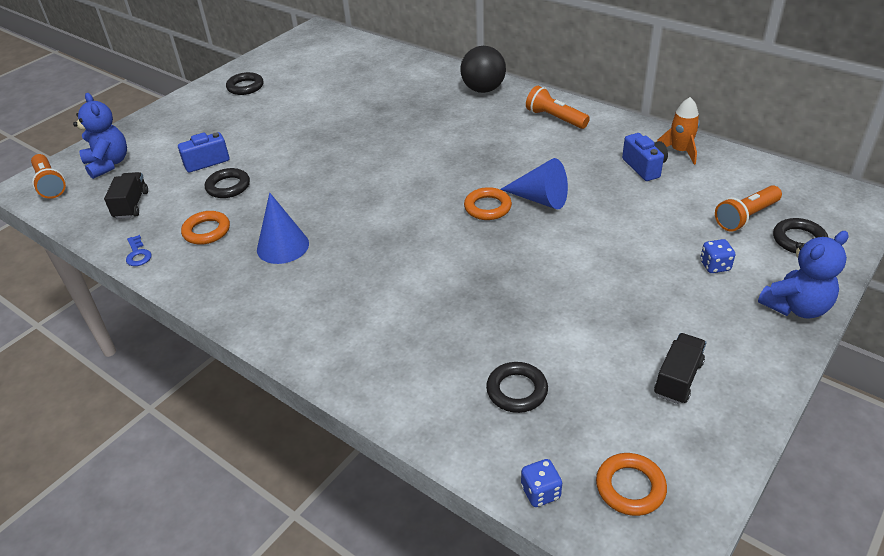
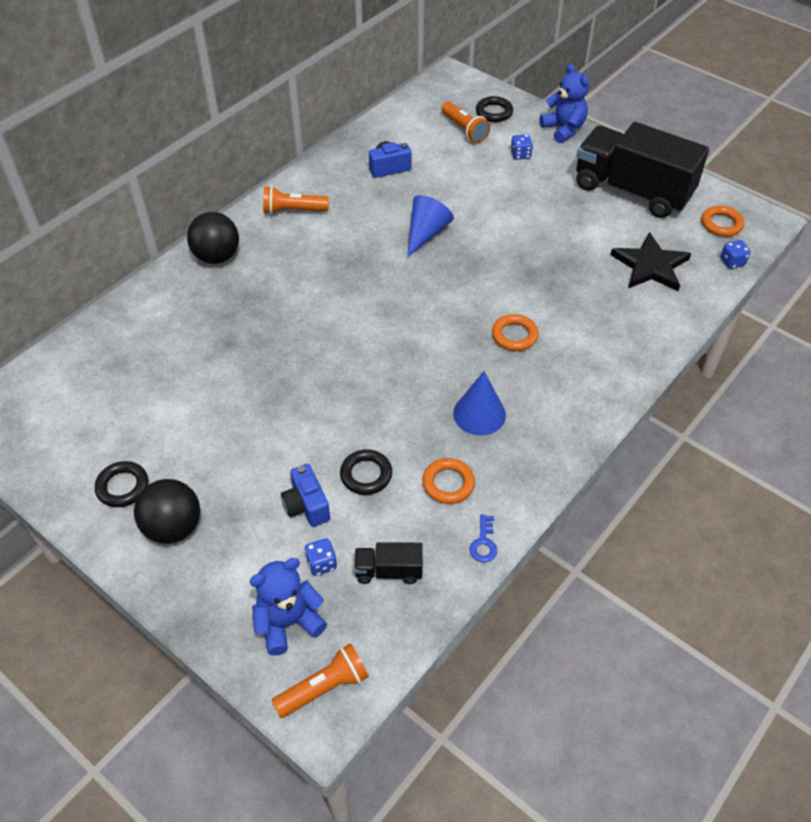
camera: 90 degrees left, 10 degrees up
blue key [126,235,152,266] -> blue key turned 120 degrees clockwise [470,515,497,563]
orange ring [464,187,512,220] -> orange ring moved to [492,314,539,351]
black ring [486,362,548,413] -> black star [610,232,691,291]
orange flashlight [526,86,590,129] -> orange flashlight turned 45 degrees clockwise [263,186,329,215]
black truck [654,333,706,404] -> black truck [576,122,709,218], size x2.37
orange rocket [657,97,700,165] -> none
none -> black ball [134,479,200,544]
none -> blue dice [304,538,337,576]

